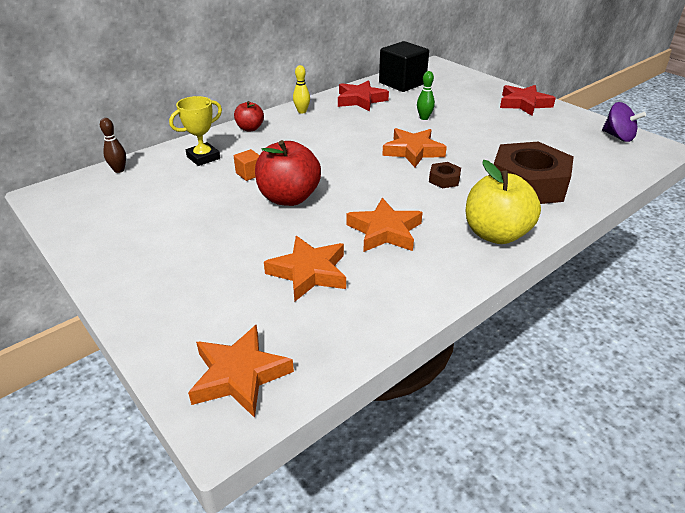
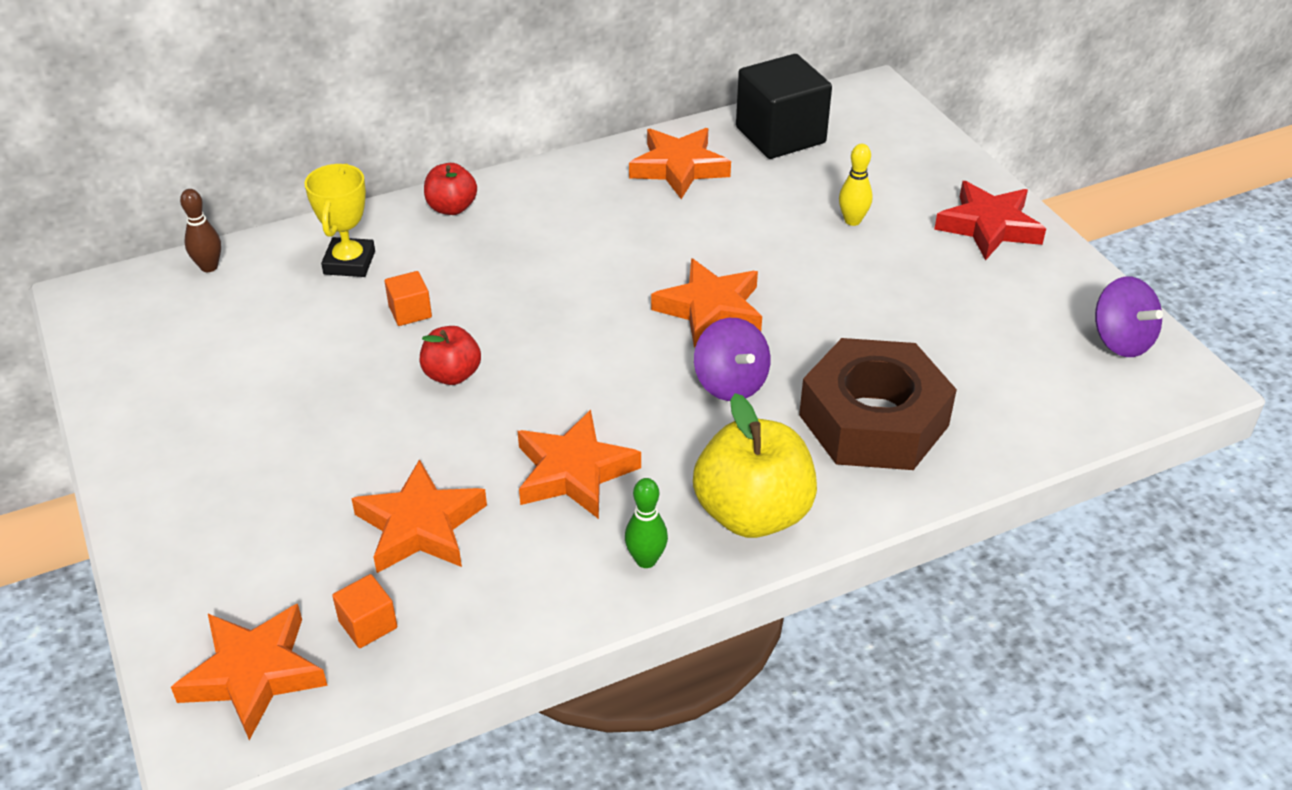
camera: 15 degrees right, 5 degrees up
yellow trophy [169,96,222,166] -> yellow trophy turned 60 degrees counterclockwise [305,163,375,277]
red apple [255,140,321,206] -> red apple [419,326,481,385], size x0.55
yellow bowling pin [293,65,310,114] -> yellow bowling pin moved to [839,144,873,226]
red star [338,80,389,112] -> orange star [629,128,731,199]
green bowling pin [417,71,435,120] -> green bowling pin moved to [625,478,668,568]
brown nut [429,162,461,188] -> purple spinning top [694,318,771,401]
none -> orange cube [332,574,397,648]

